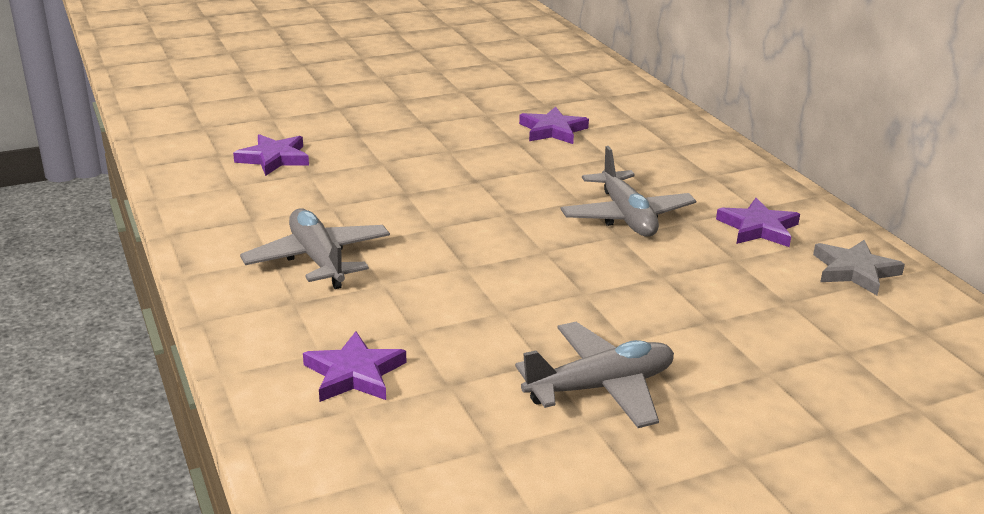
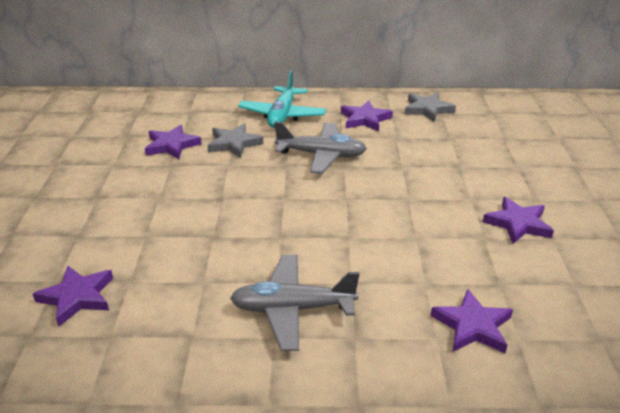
camera: 65 degrees left, 5 degrees up
grey plane [515,322,674,428] -> purple star [483,197,554,244]
none -> grey star [207,123,263,158]
none -> turquoise plane [238,70,326,128]

